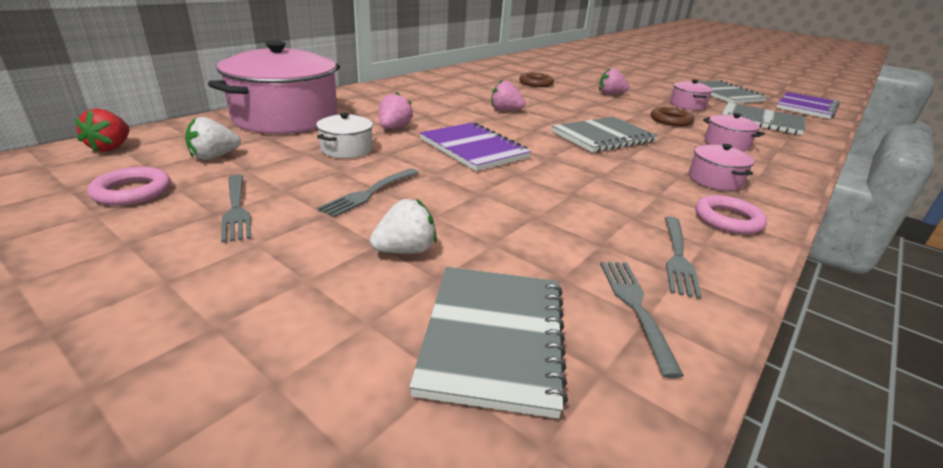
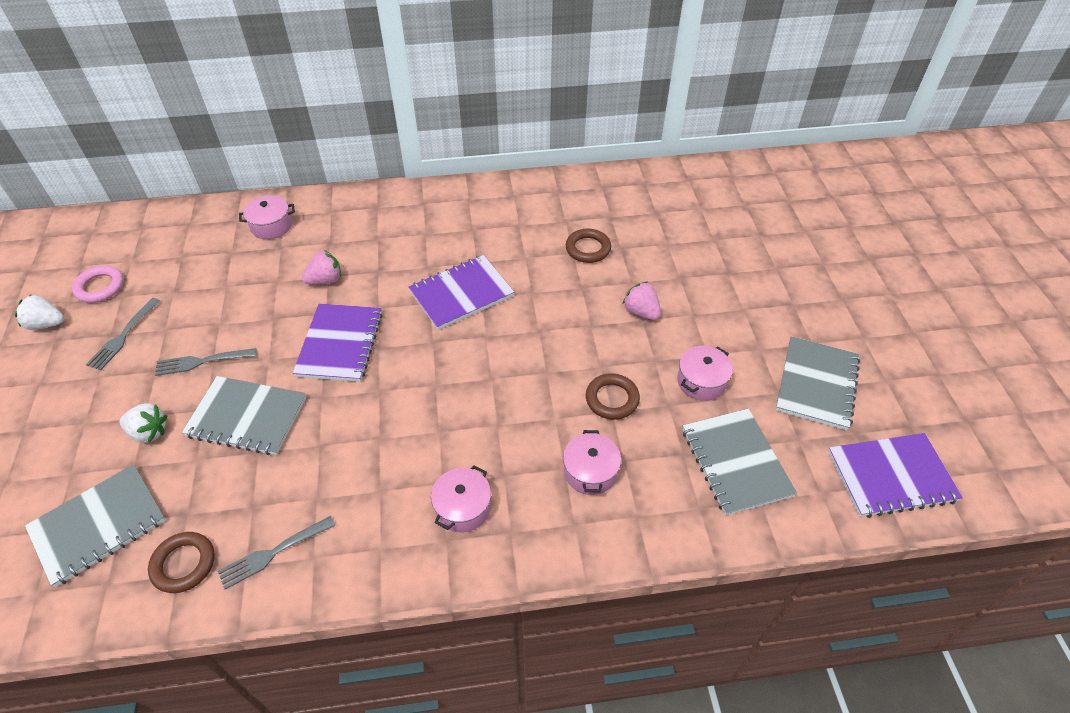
camera: 45 degrees right, 20 degrees up
red strawberry [74,109,129,152] -> none
white strawberry [185,117,241,160] -> white strawberry moved to [15,295,64,330]
pink pot [208,41,340,134] -> pink pot [239,195,295,239], size x0.44
white pot [316,112,373,158] -> none
pink strawberry [491,80,526,111] -> purple notebook [408,255,514,330]
grey notebook [552,117,657,153] -> grey notebook moved to [182,376,306,455]
grey fork [600,262,684,378] -> brown ring [148,532,215,593]
pink ring [695,195,767,235] -> none

